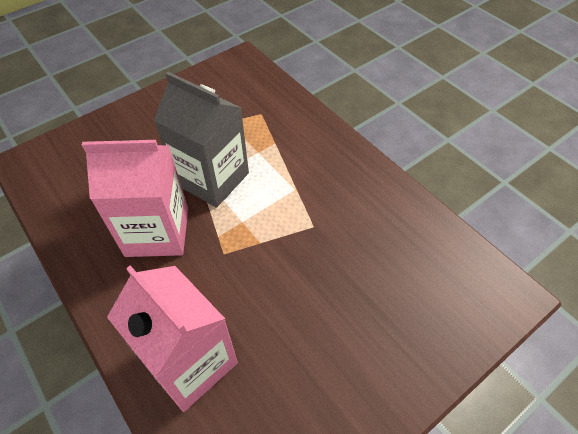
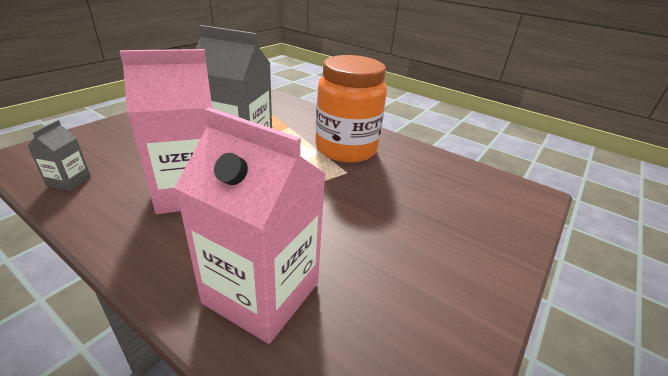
camera: 20 degrees left, 20 degrees down
none -> grey carton [28,120,91,191]
none -> orange jar [315,55,387,163]

